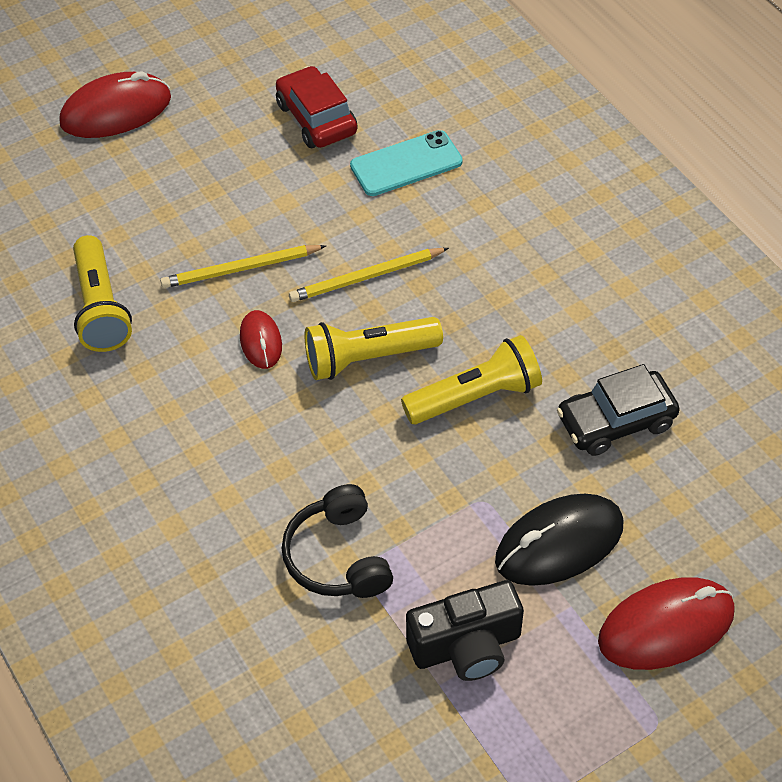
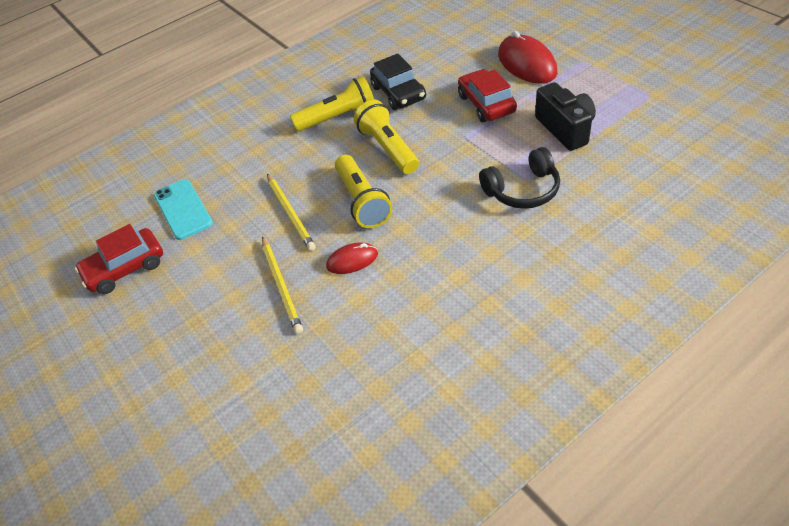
camera: 90 degrees left, 5 degrees down
red mouse [59,71,171,138] -> none
yellow flashlight [73,235,132,352] -> yellow flashlight moved to [290,76,374,132]
black mouse [495,494,624,586] -> red car [458,69,517,122]

